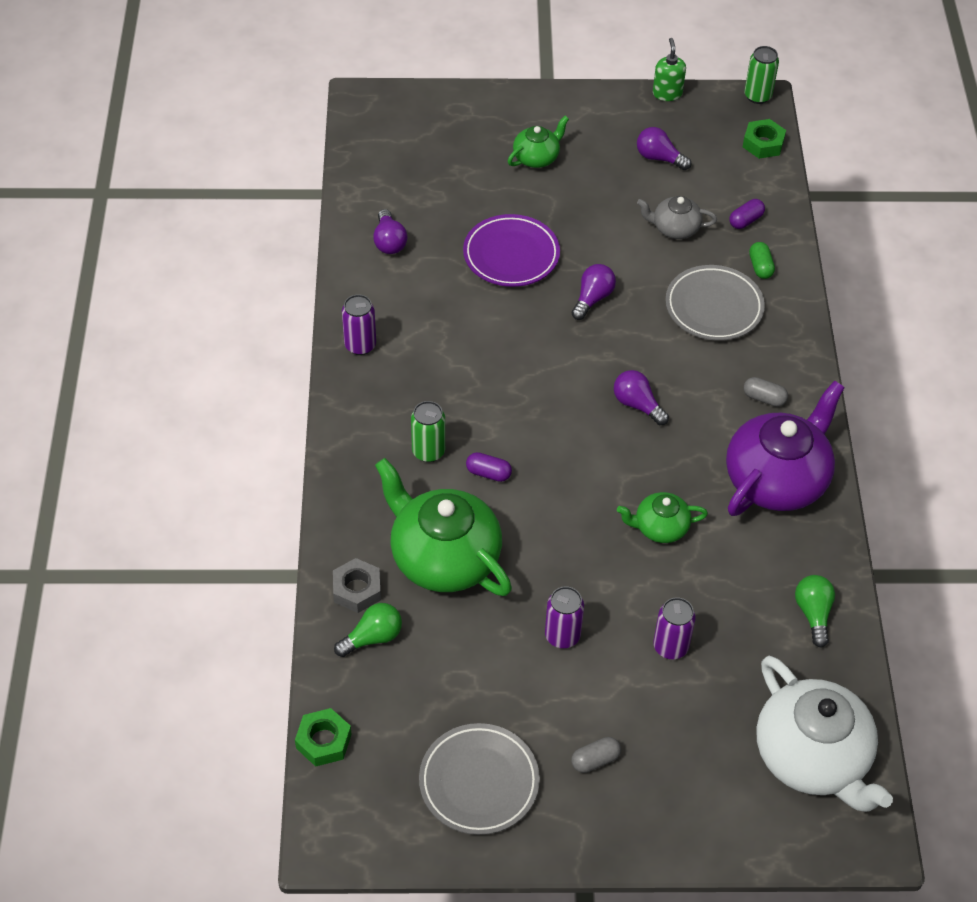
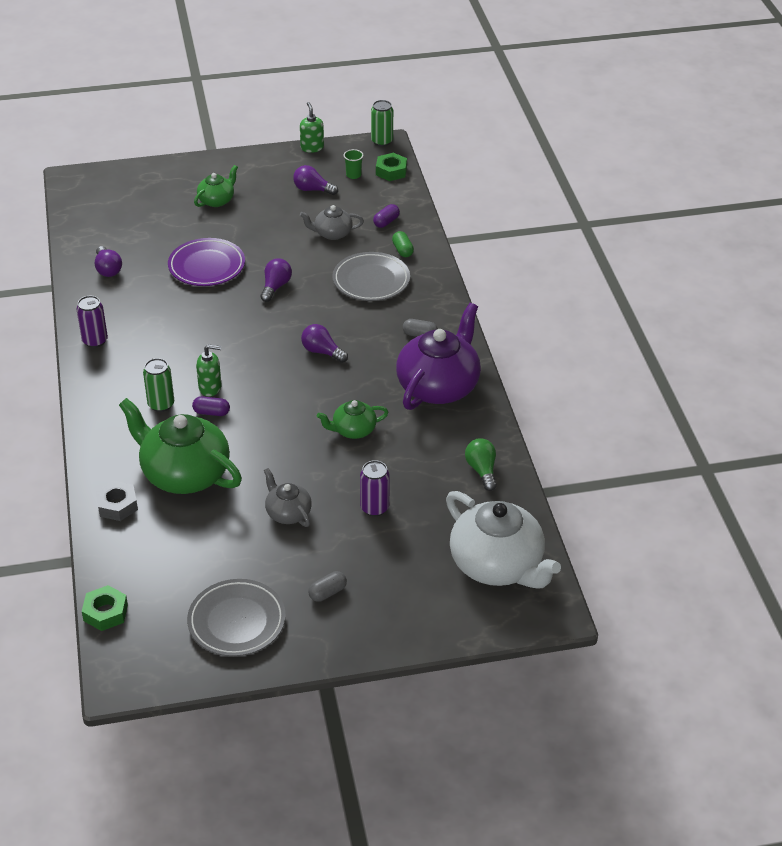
camera: 10 degrees left, 10 degrees down
green light bulb [334,603,402,657] -> none
purple can [545,586,584,648] -> grey teapot [264,468,312,527]
none -> green soap dispenser [196,344,222,397]
none -> green cup [344,149,363,179]

